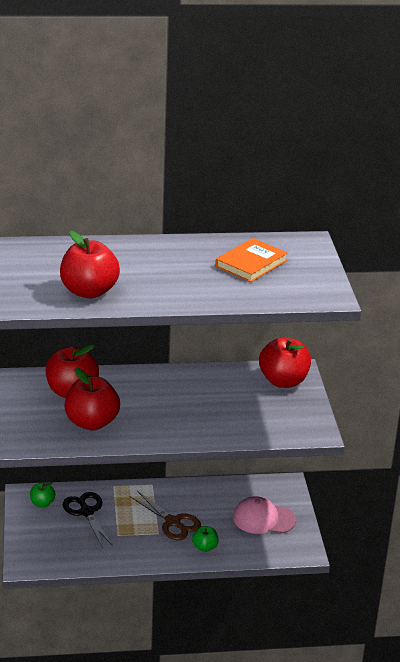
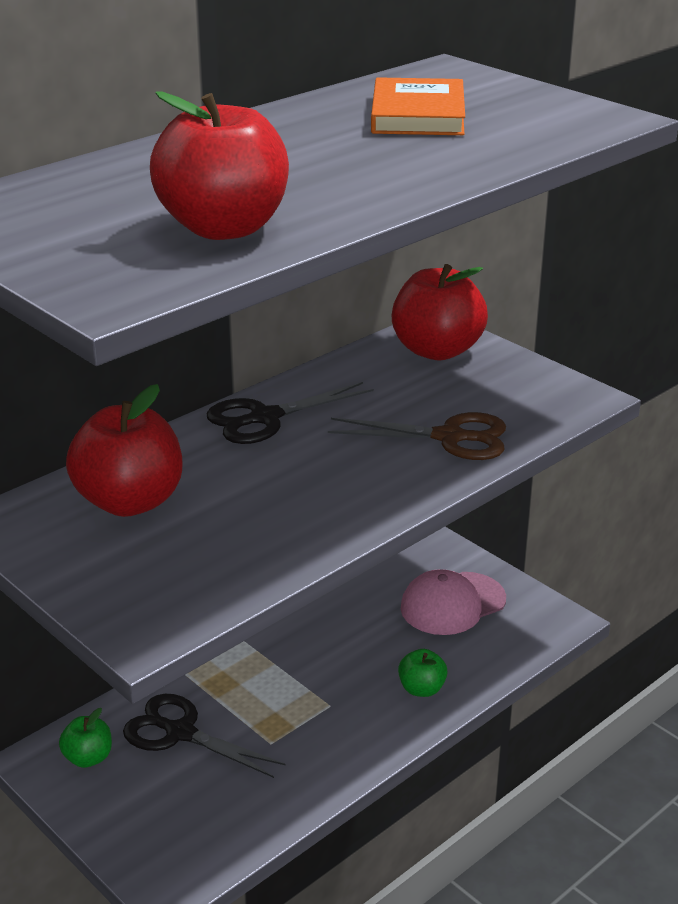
camera: 35 degrees left, 0 degrees up
red apple [65,367,120,430] -> none
brown scissors [129,491,201,540] -> brown scissors moved to [328,412,506,460]
none -> black scissors [207,382,374,444]

